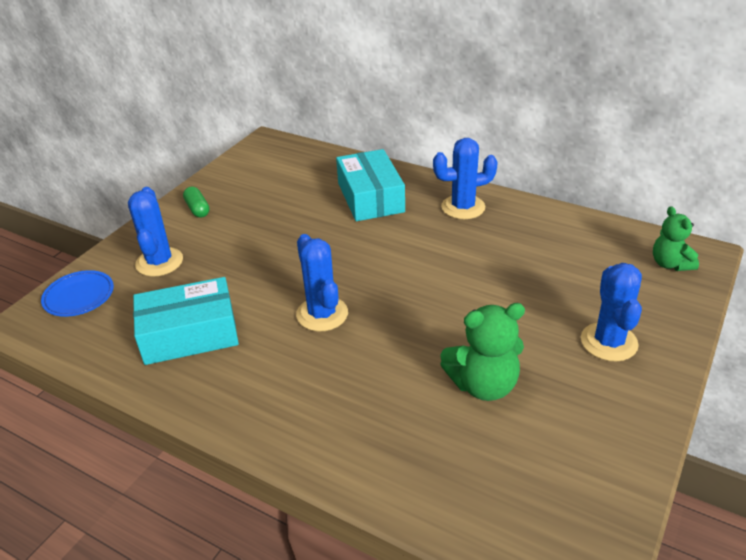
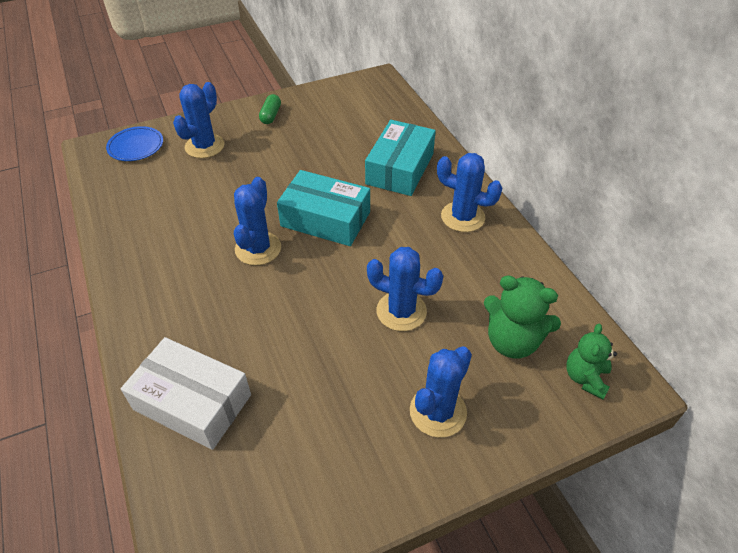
camera: 35 degrees right, 10 degrees up
turquoise box [133,277,239,365] -> turquoise box moved to [277,170,370,246]
green teddy bear [440,303,525,401] -> green teddy bear moved to [484,275,561,358]
none -> white box [121,337,251,450]
none -> blue cactus [367,247,443,331]

